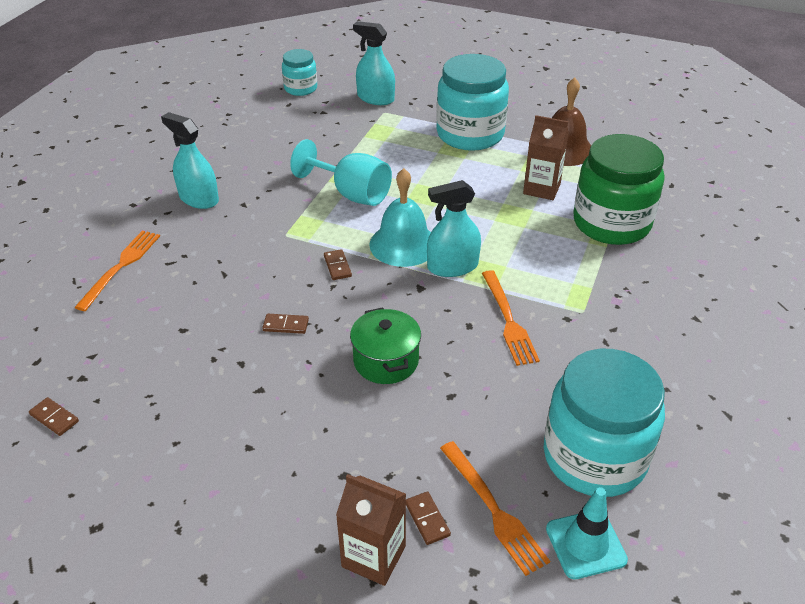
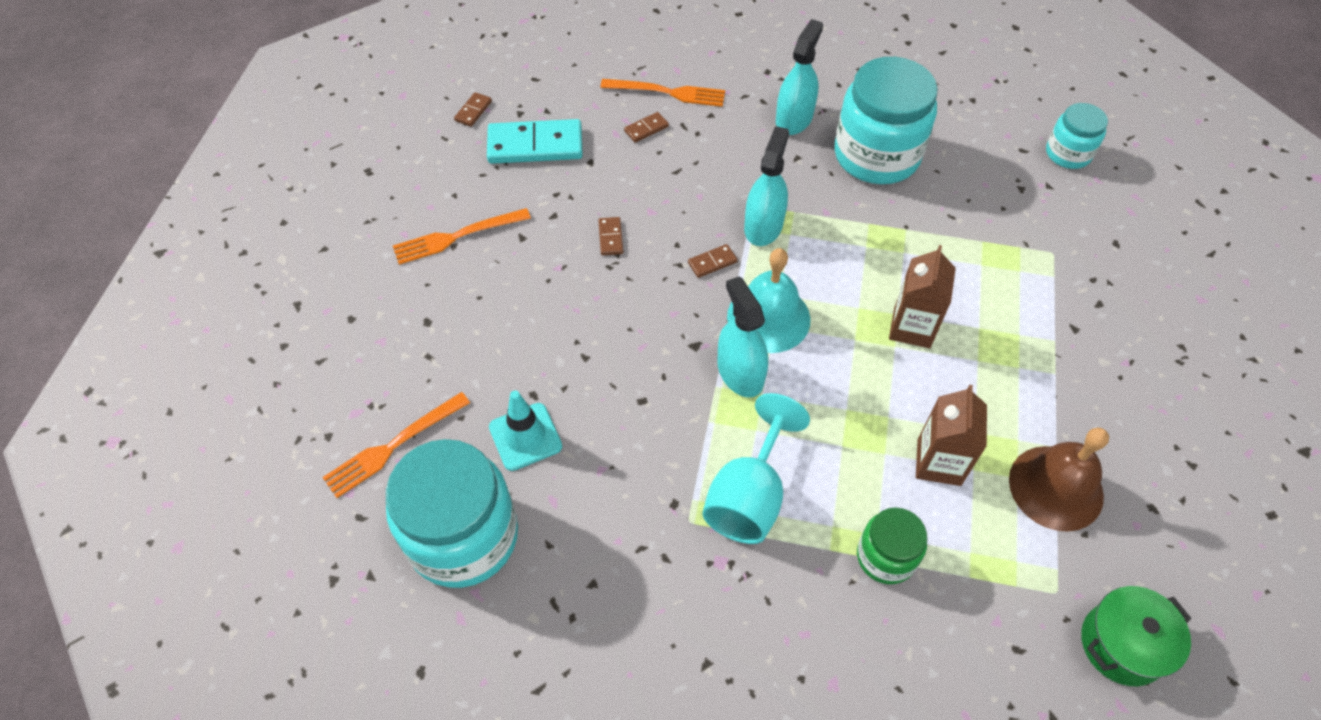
camera: 80 degrees right, 15 degrees up
turquoise goblet [290,139,392,206] -> turquoise goblet moved to [702,393,810,544]
brown carton [336,474,406,586] -> brown carton moved to [889,245,956,348]
green pot [350,307,421,384] -> green pot moved to [1081,586,1191,686]
turquoise spray bottle [353,21,395,105] -> turquoise spray bottle moved to [744,126,789,246]
brown domino [406,491,451,545] -> brown domino moved to [624,112,669,143]
turquoise jar [436,54,509,151] -> turquoise jar moved to [835,57,938,184]
orange fork [482,270,540,366] -> orange fork moved to [393,208,531,265]
turquoise traffic cone [546,487,628,579] -> turquoise traffic cone moved to [489,390,562,471]
green jar [573,134,664,245] -> green jar [857,507,927,584], size x0.53
none -> turquoise domino [487,119,583,164]

